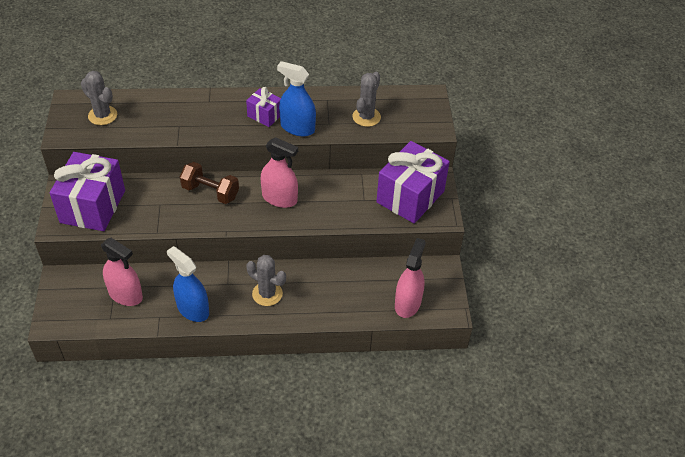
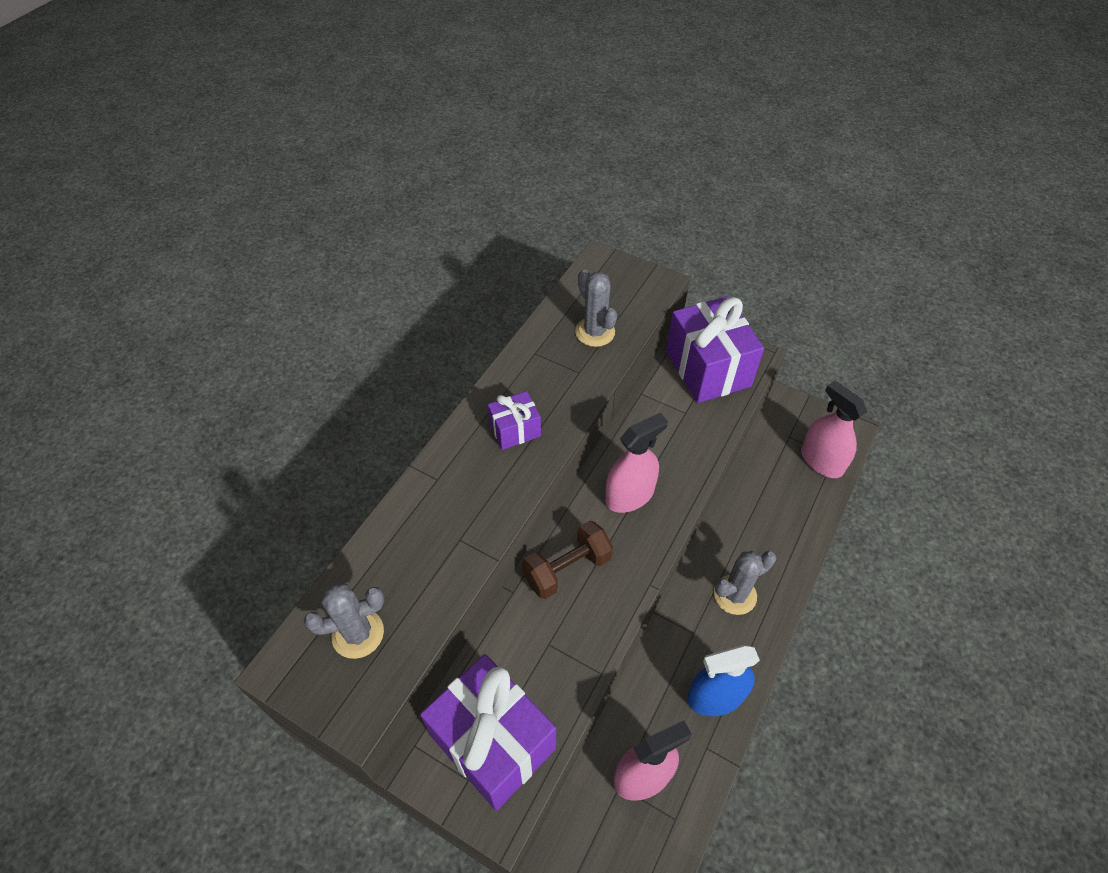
camera: 55 degrees left, 5 degrees up
blue spray bottle [277,61,316,136] -> none

